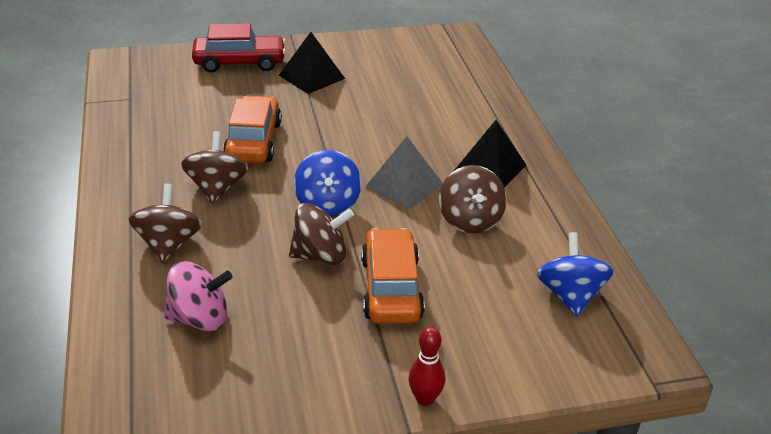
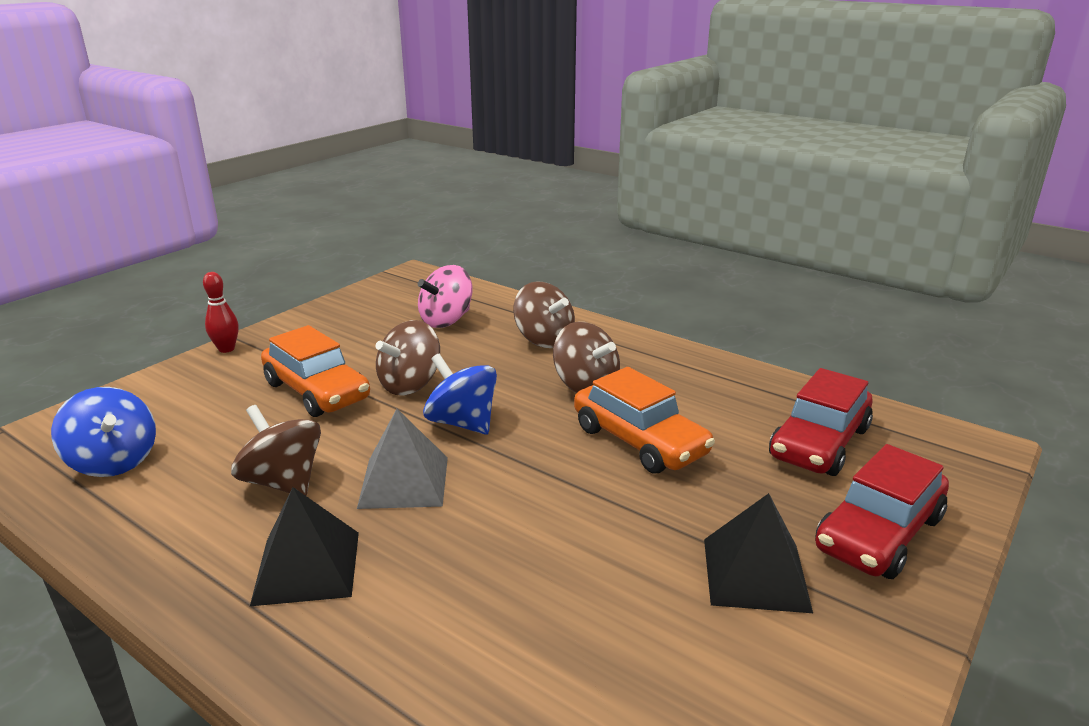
camera: 140 degrees right, 10 degrees down
none -> red car [769,368,873,476]

